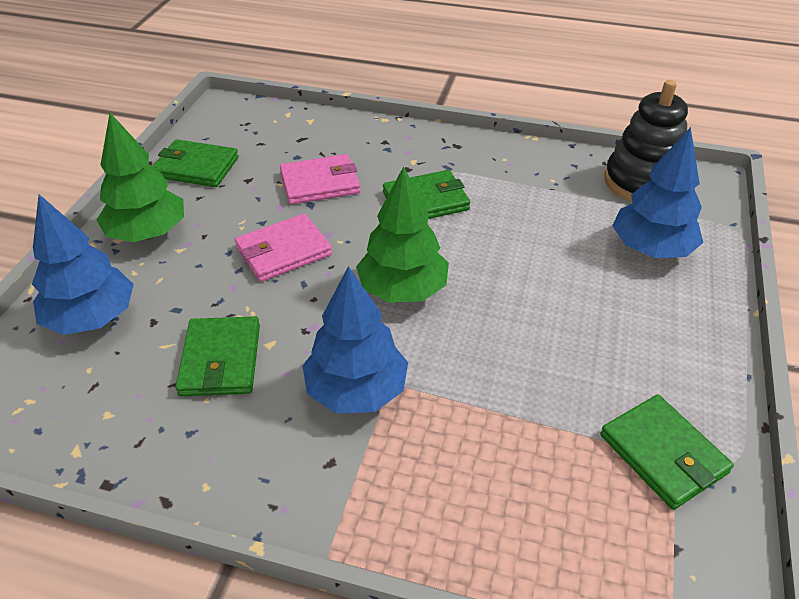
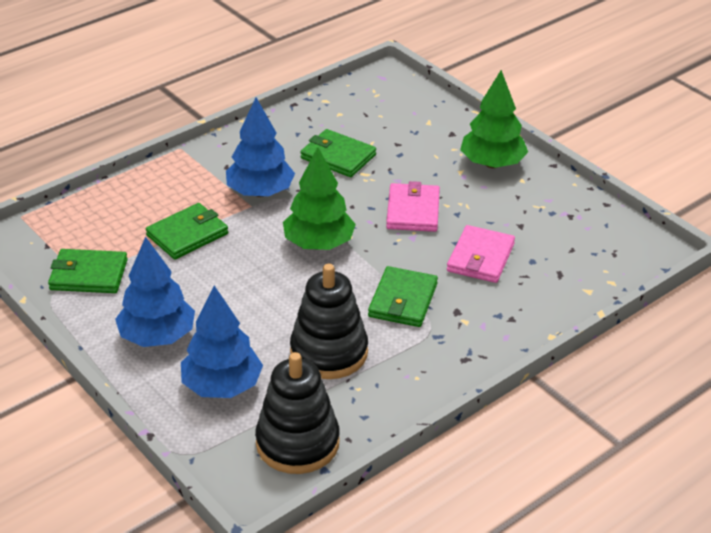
camera: 125 degrees right, 5 degrees down
blue tree [32,194,134,335] -> blue tree moved to [115,236,195,347]
green wallet [152,139,239,187] -> green wallet moved to [146,203,228,259]
none -> black stacking toy [290,264,368,379]

